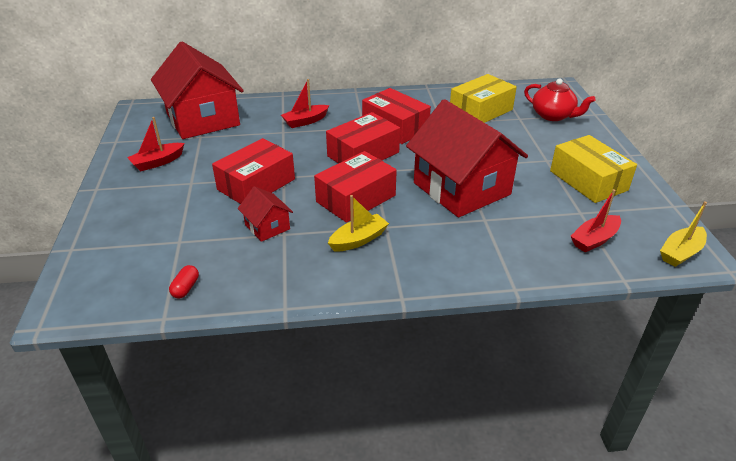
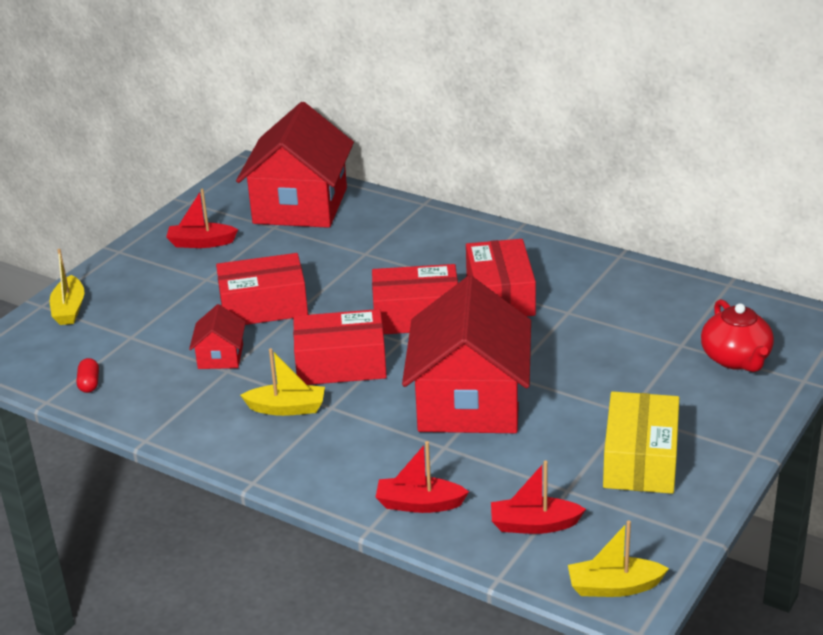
camera: 40 degrees right, 5 degrees down
red capsule [169,265,199,298] -> red capsule turned 60 degrees counterclockwise [77,358,99,393]
red boat [281,79,329,128] -> red boat moved to [375,441,469,513]
yellow box [450,74,517,123] -> none
none -> yellow boat [50,249,84,325]

